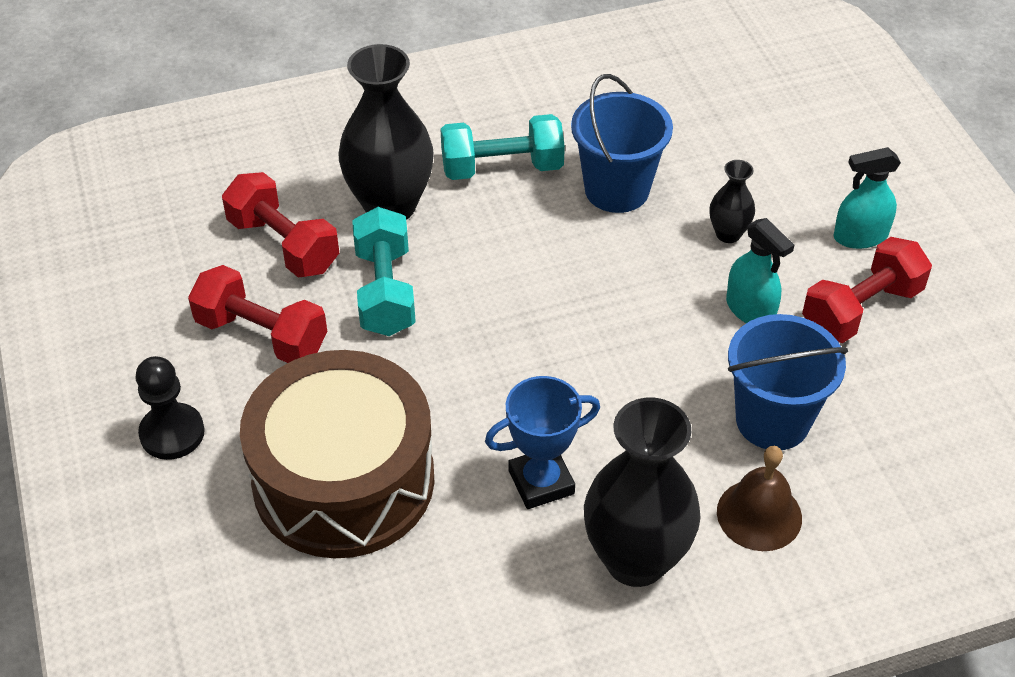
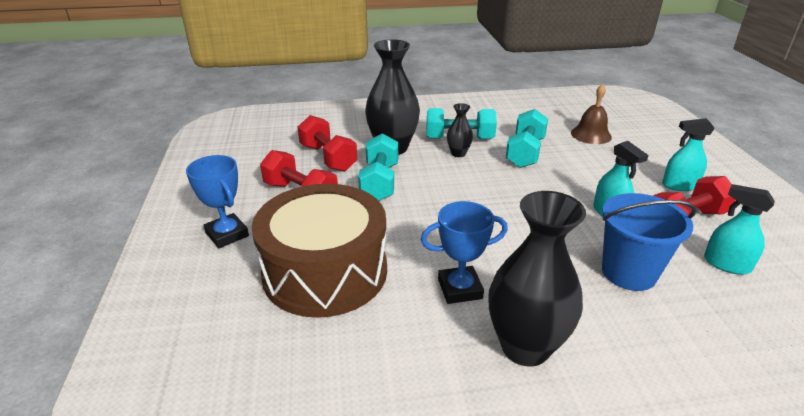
camera: 10 degrees right, 15 degrees down
black pawn [135,356,205,460] -> blue trophy [186,155,249,248]
blue bucket [571,74,673,213] -> turquoise dumbbell [506,109,548,168]
black vase [710,160,755,243] -> black vase moved to [447,103,473,157]
brown bell [717,446,802,551] -> brown bell moved to [571,84,612,144]
none -> turquoise spray bottle [704,184,775,275]

